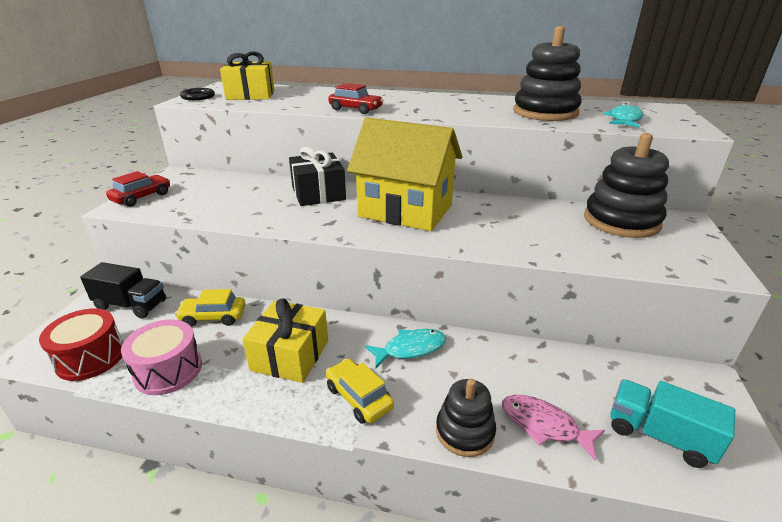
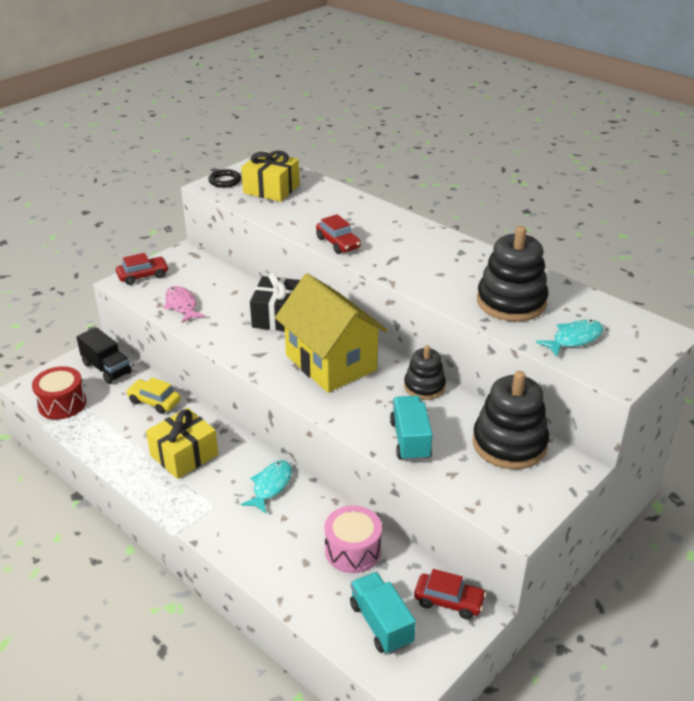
camera: 30 degrees right, 5 degrees up
pink drum [121,319,202,395] -> pink drum moved to [324,505,382,573]
yellow car [326,359,394,424] -> none
turquoise fish [365,329,446,368] -> turquoise fish turned 75 degrees counterclockwise [241,460,292,514]
black stacking toy [436,379,496,457] -> black stacking toy moved to [404,345,446,400]
pink fish [502,395,605,461] -> pink fish moved to [164,286,205,323]
none -> turquoise truck [390,396,433,462]
none -> red car [414,569,486,619]

